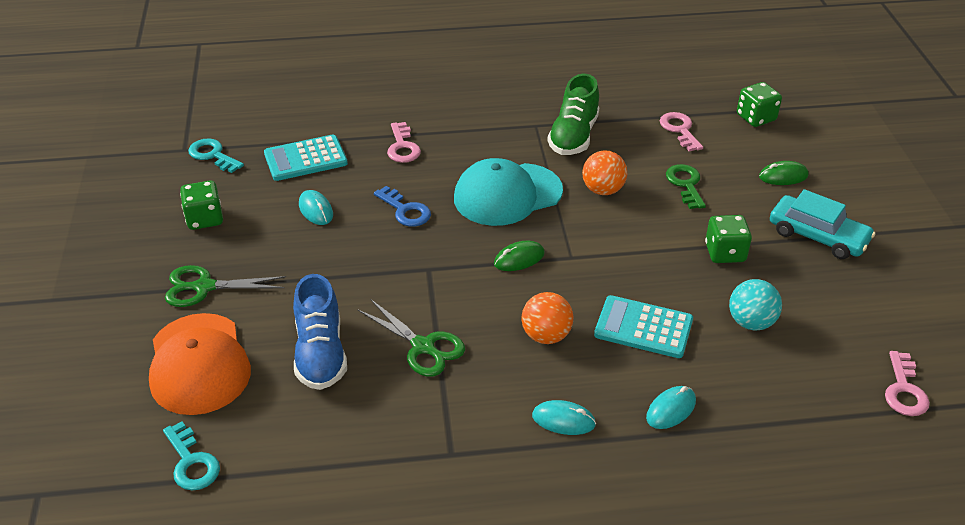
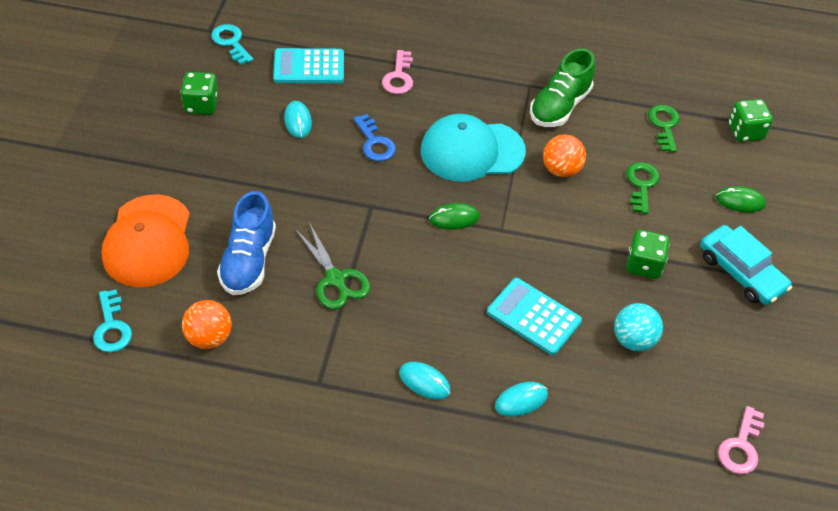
camera: 15 degrees right, 10 degrees up
green scissors [165,265,286,307] -> none
orange ball [521,292,573,344] -> orange ball moved to [182,300,232,349]
pink key [660,112,703,152] -> green key [648,105,680,152]

